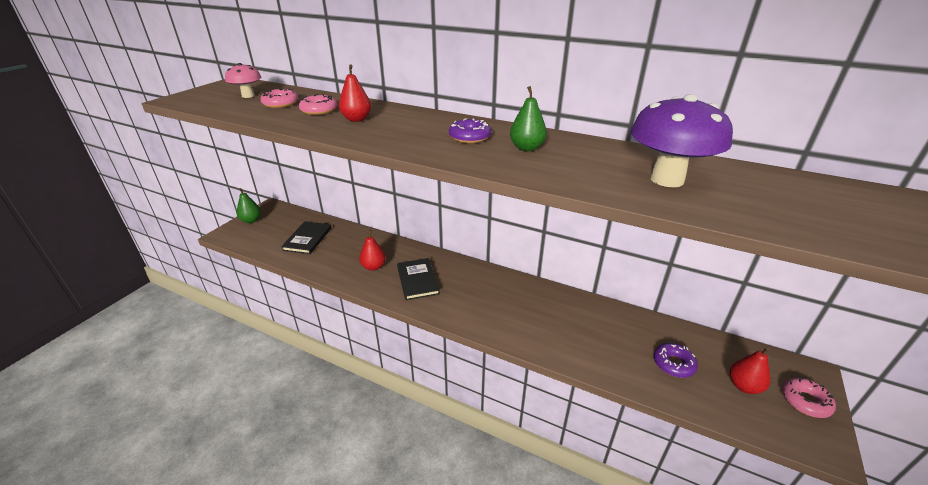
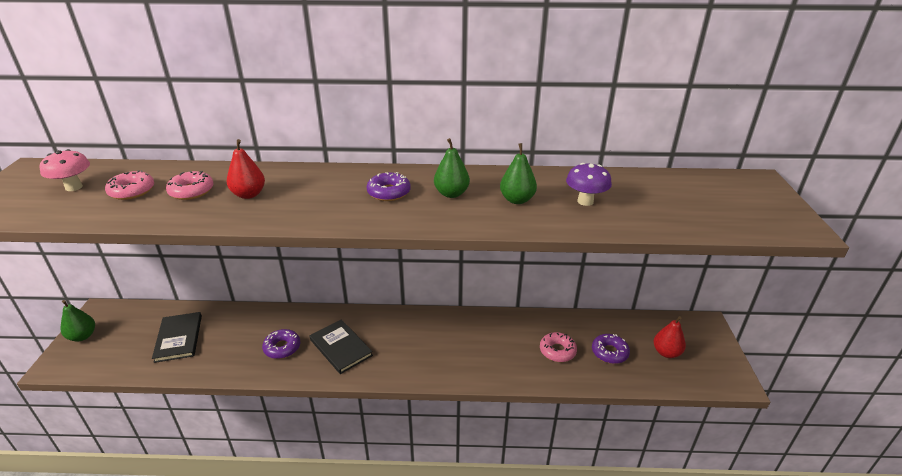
camera: 25 degrees left, 0 degrees up
red pear [359,230,386,271] -> purple donut [262,329,300,359]
purple mushroom [631,94,733,187] -> purple mushroom [566,163,612,206], size x0.56
pink donut [782,378,836,418] -> pink donut moved to [540,332,577,362]
none -> green pear [500,143,537,204]

